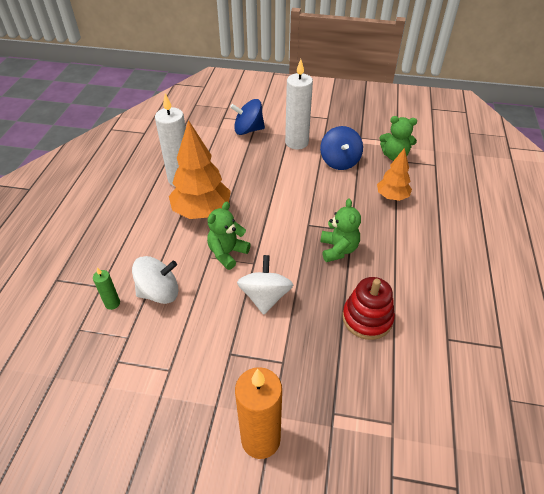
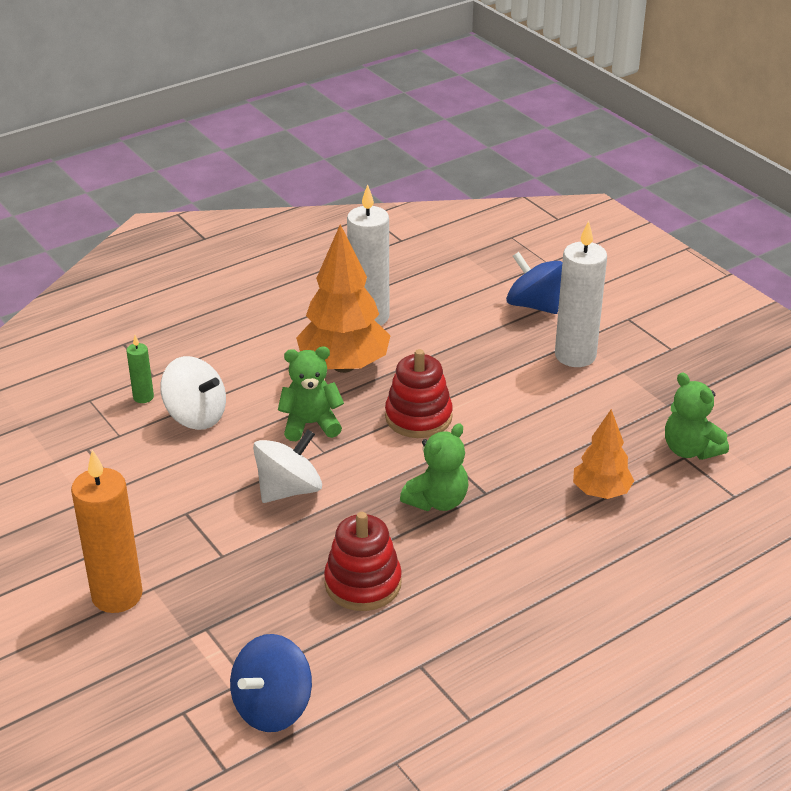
camera: 45 degrees right, 10 degrees down
blue spinning top [320,126,363,170] -> blue spinning top moved to [230,634,312,732]
none -> red stacking toy [385,349,453,438]

